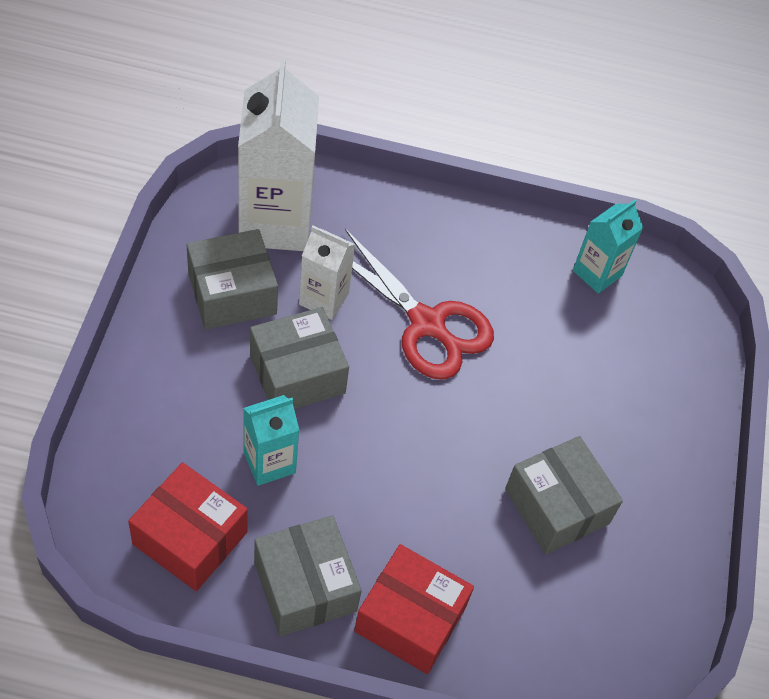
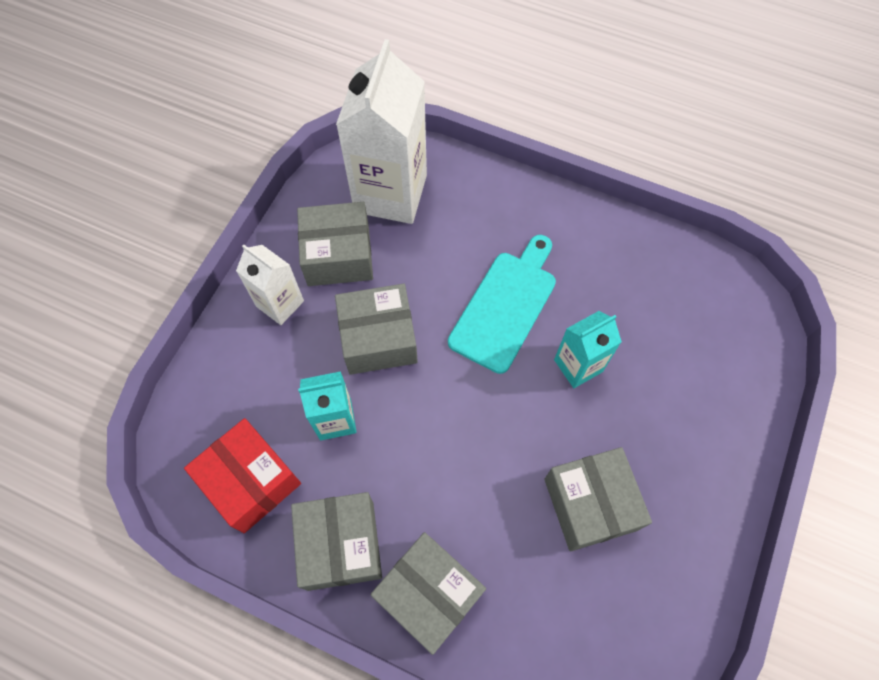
camera: 20 degrees right, 10 degrees up
white carton [299,226,355,320] -> white carton moved to [236,245,304,325]
red scissors [345,229,494,380] -> turquoise cutting board [448,235,556,374]
red box [354,544,474,674] -> grey box [370,532,486,655]
turquoise carton [573,200,643,294] -> turquoise carton moved to [554,311,622,388]

